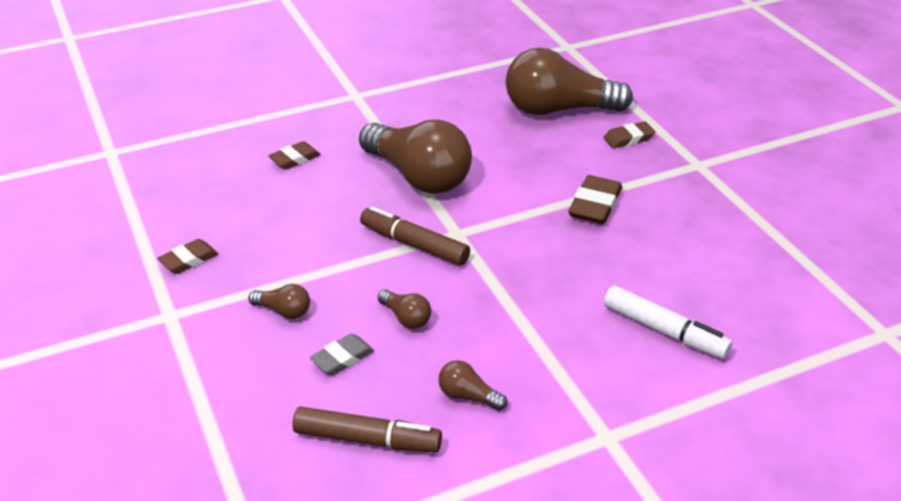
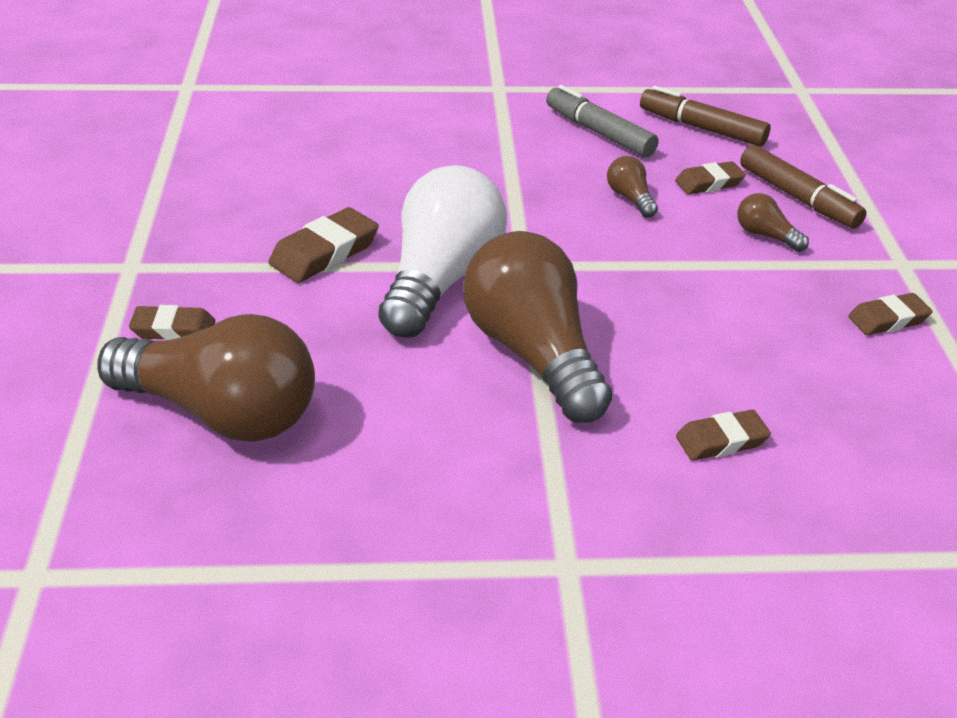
camera: 160 degrees left, 0 degrees up
grey eraser [310,333,374,375] -> brown eraser [675,161,746,194]
brown marker [360,206,470,266] -> brown marker moved to [740,145,867,229]
brown light bulb [438,360,507,411] -> grey marker [546,85,659,157]
white marker [604,286,732,359] -> none
none -> white light bulb [378,165,507,338]

